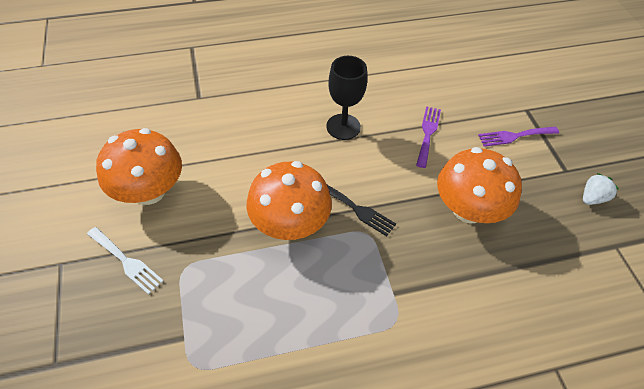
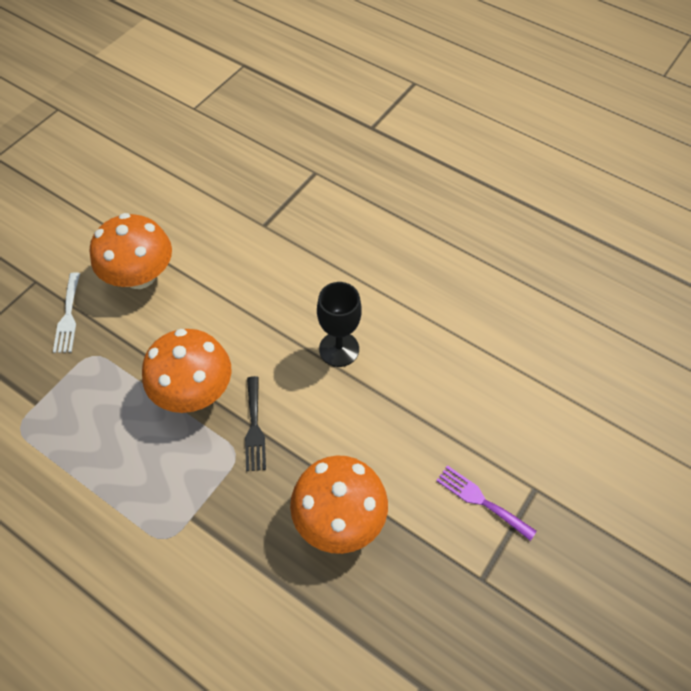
camera: 50 degrees right, 5 degrees up
purple fork [416,106,441,168] -> none
white strawberry [583,173,619,205] -> none

